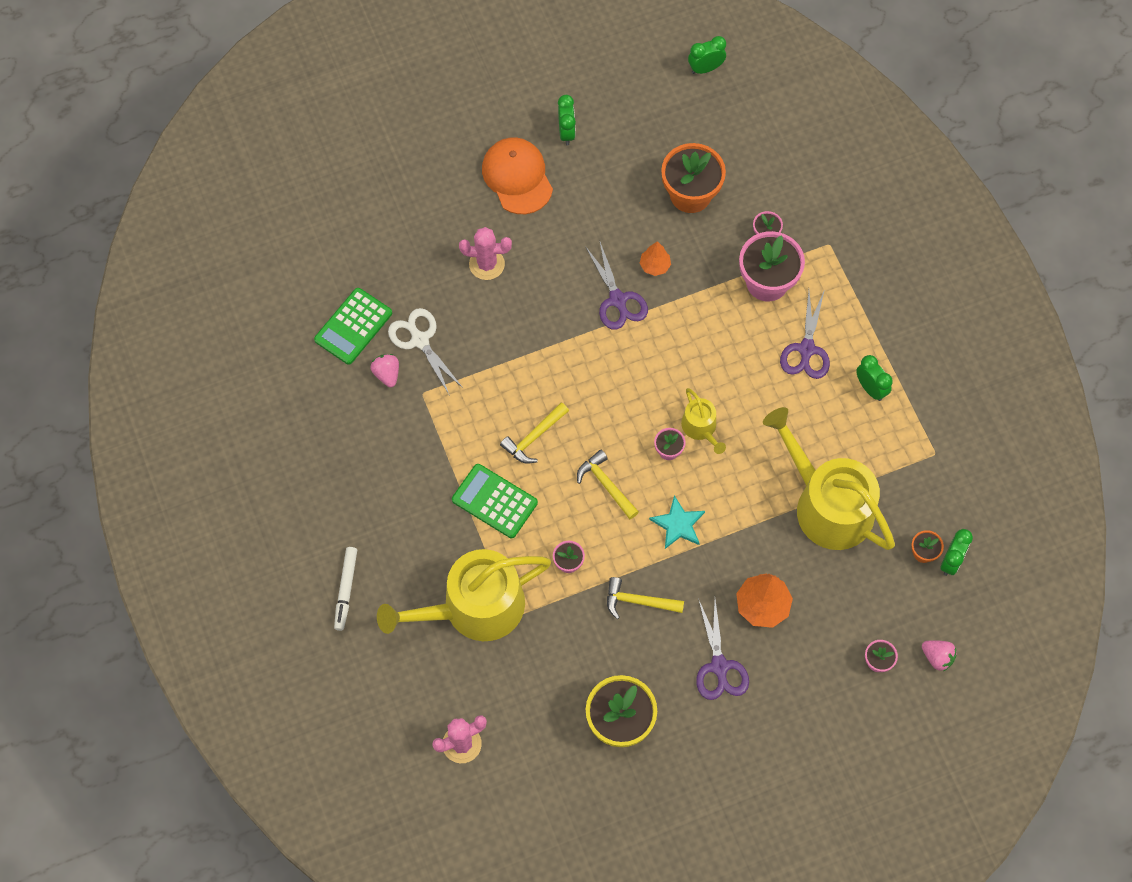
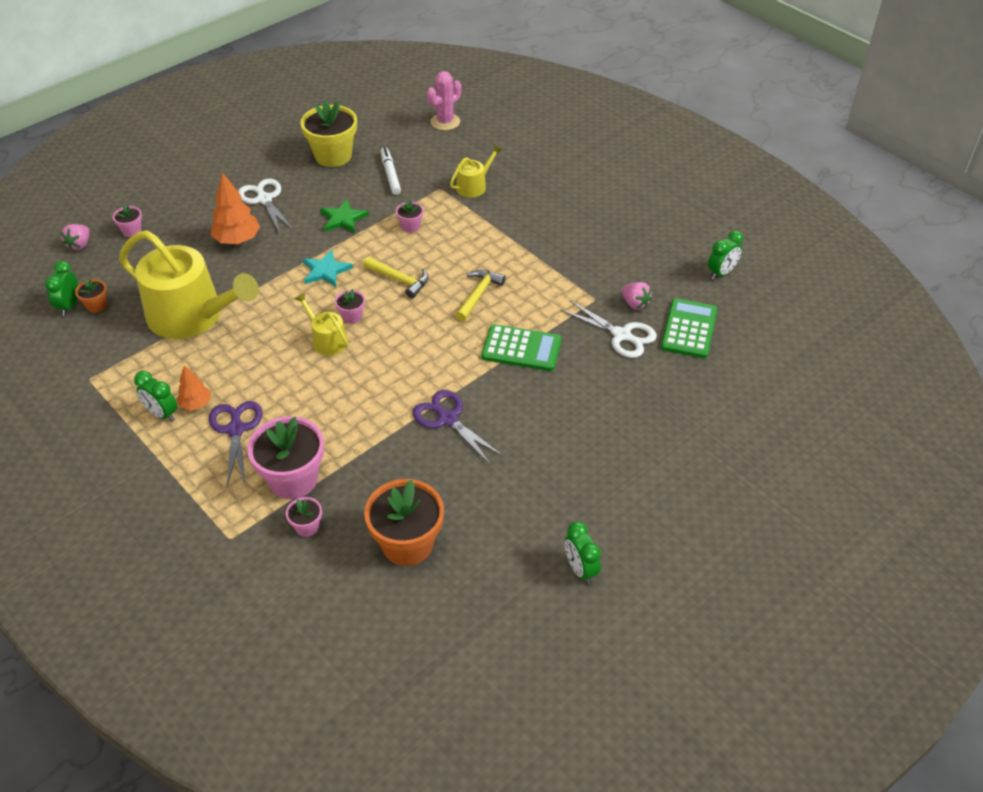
camera: 160 degrees right, 20 degrees down
white marker [334,547,357,631] -> white marker moved to [381,147,401,195]
yellow watering can [377,549,551,641] -> yellow watering can [450,145,503,197], size x0.46
green calculator [452,464,538,538] -> green calculator moved to [481,324,562,371]
pink cactus [459,227,512,280] -> none
orange cap [482,138,553,214] -> none
yellow hammer [607,577,684,619] -> green star [320,199,369,233]
orange tree [640,241,671,276] -> orange tree moved to [177,365,211,411]
green clock [688,36,726,74] -> green clock moved to [708,231,743,280]
purple scissors [696,598,749,700] -> white scissors [238,179,294,233]
pink strawberry [922,640,957,671] -> pink strawberry turned 90 degrees counterclockwise [61,224,89,251]

